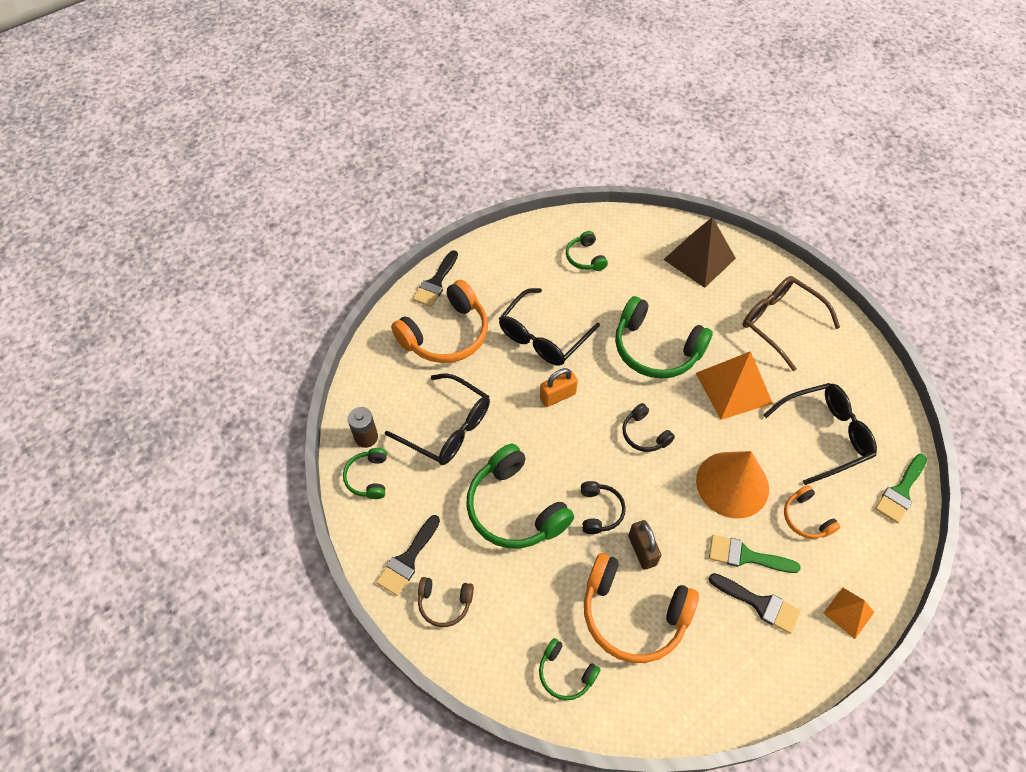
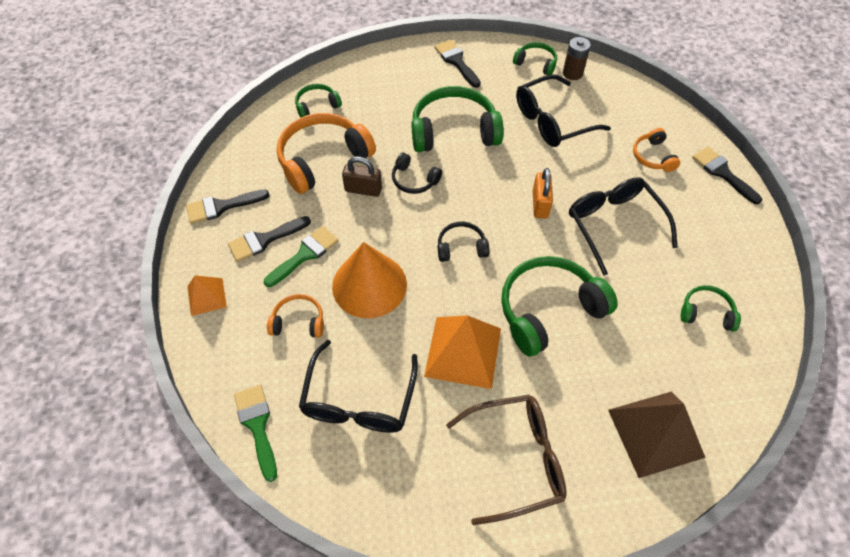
camera: 120 degrees right, 0 degrees up
orange headphones [391,280,488,363] -> orange headphones [633,128,680,172], size x0.51
brown headphones [418,577,474,627] -> none
none -> black brush [186,189,270,224]

